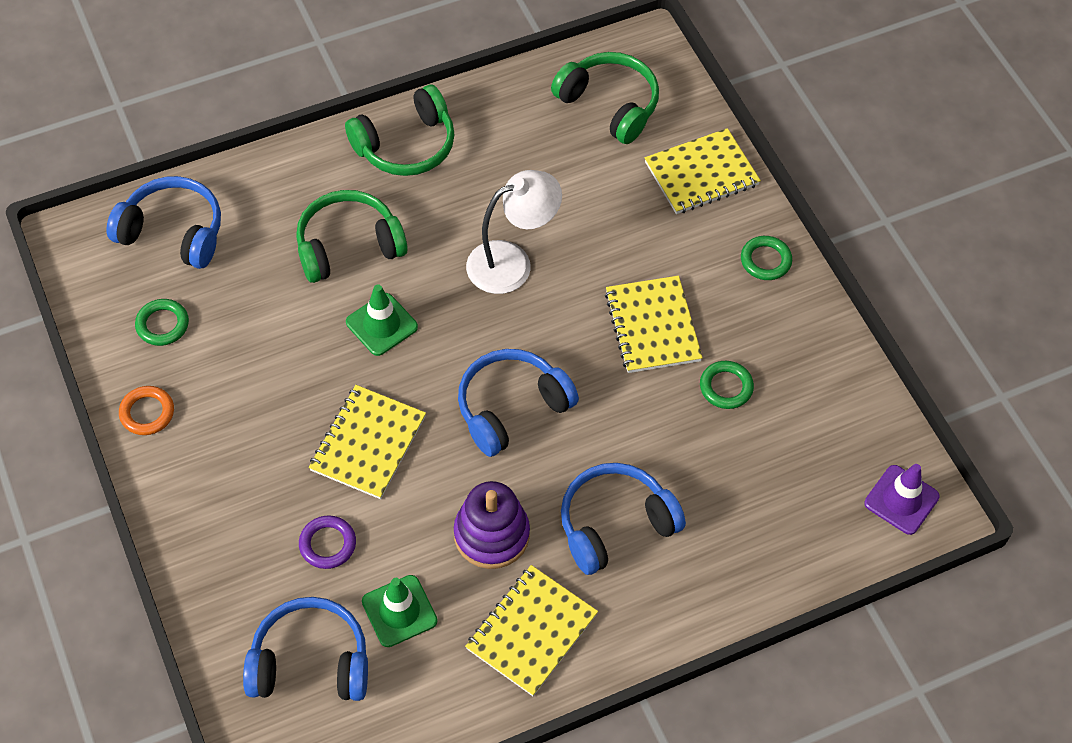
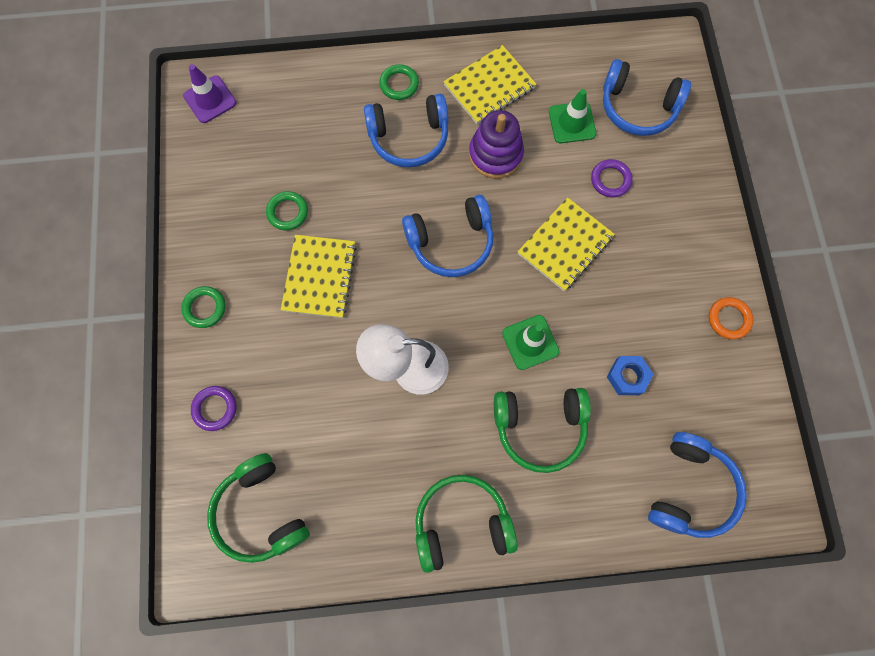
camera: 160 degrees left, 15 degrees up
blue headphones [106,176,221,269] -> blue headphones turned 105 degrees counterclockwise [648,432,747,538]
green ring [135,299,189,346] -> green ring moved to [379,64,419,100]
yellow notebook [645,128,761,214] -> purple ring [191,386,237,431]
none -> blue nut [607,356,654,395]

